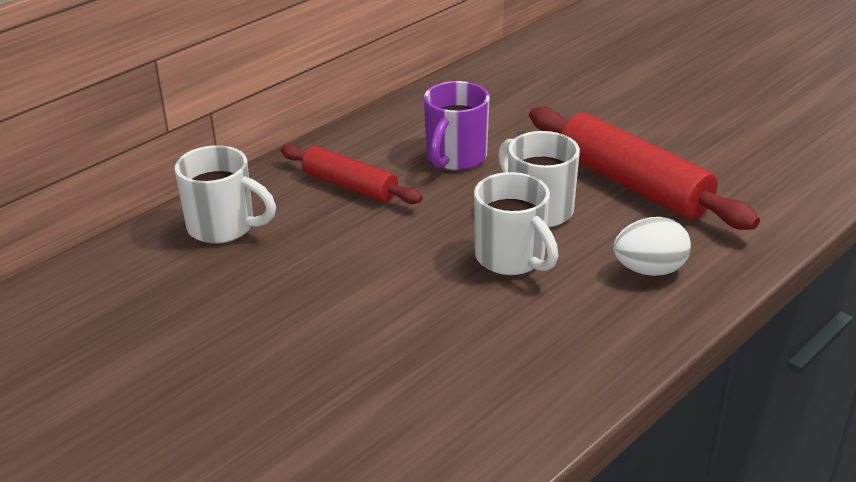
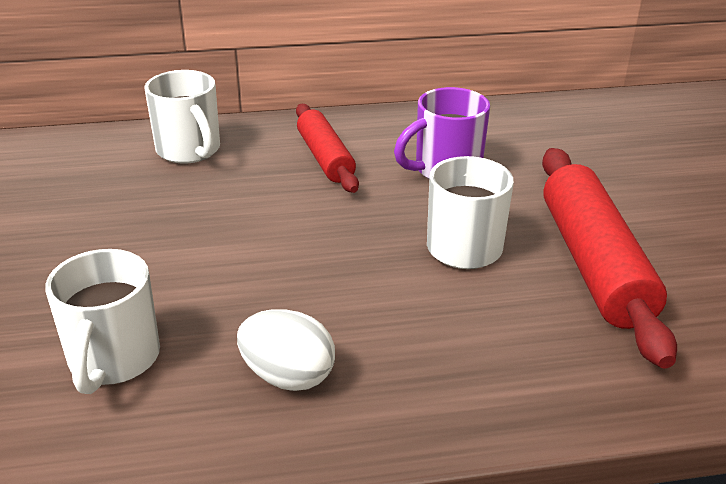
camera: 35 degrees right, 0 degrees up
white mug [474,172,559,275] -> white mug moved to [45,249,160,394]
white egg [613,217,691,276] -> white egg moved to [237,309,335,391]

